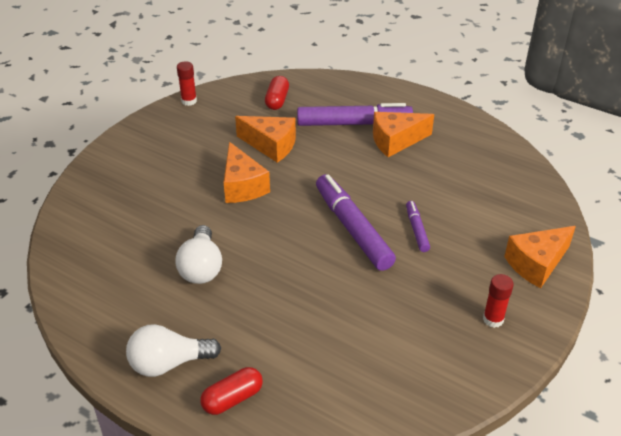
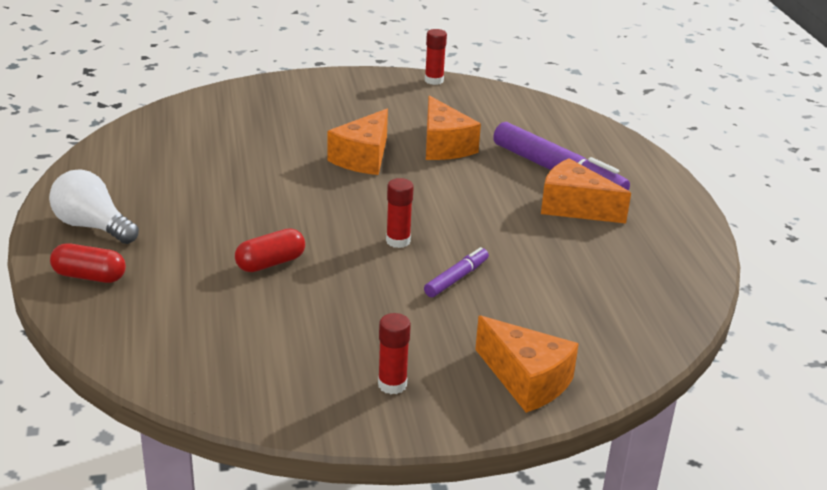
camera: 45 degrees right, 10 degrees down
white light bulb [175,225,222,284] -> none
red capsule [265,76,289,110] -> red capsule moved to [235,228,305,272]
purple marker [316,174,396,271] -> red glue stick [386,178,414,248]
orange cheese [504,226,576,288] -> orange cheese turned 150 degrees counterclockwise [475,315,579,413]

